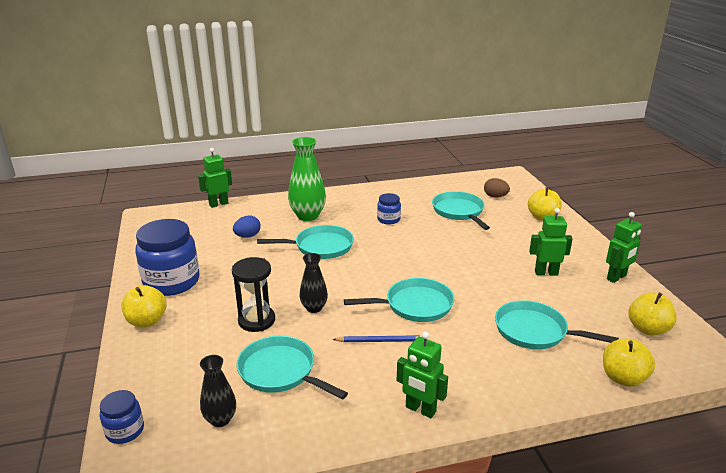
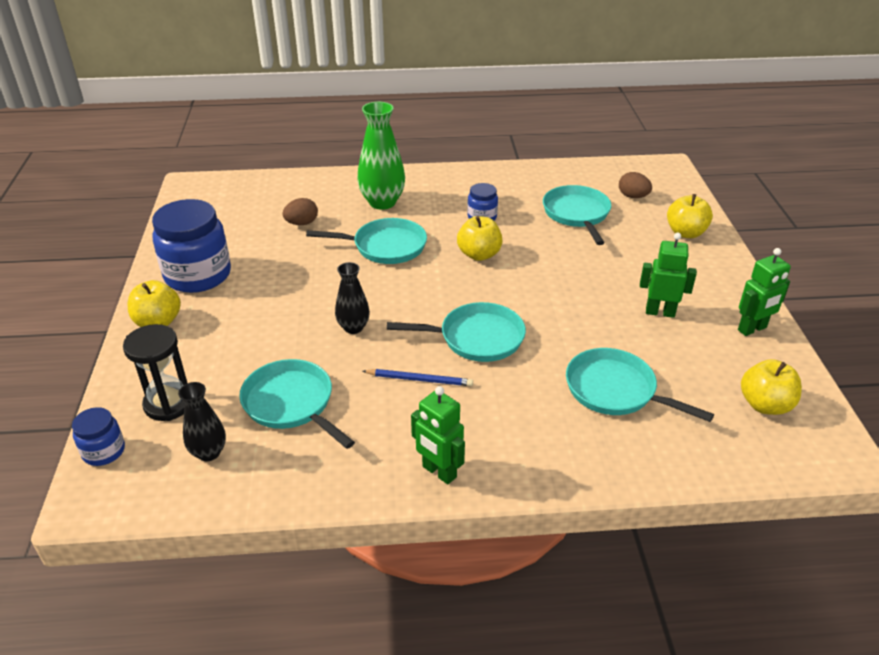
camera: 10 degrees right, 10 degrees up
green robot [198,148,232,208] -> none
black hourglass [232,257,275,332] -> black hourglass moved to [123,324,187,421]
blue egg [233,216,261,238] -> brown egg [282,198,318,225]
yellow apple [603,339,655,387] -> yellow apple moved to [457,216,503,261]

